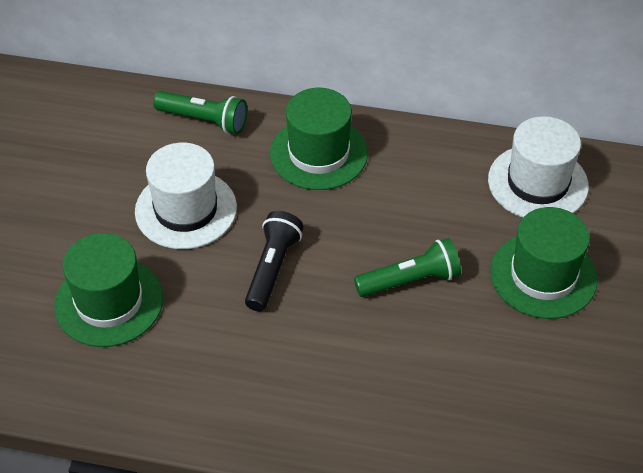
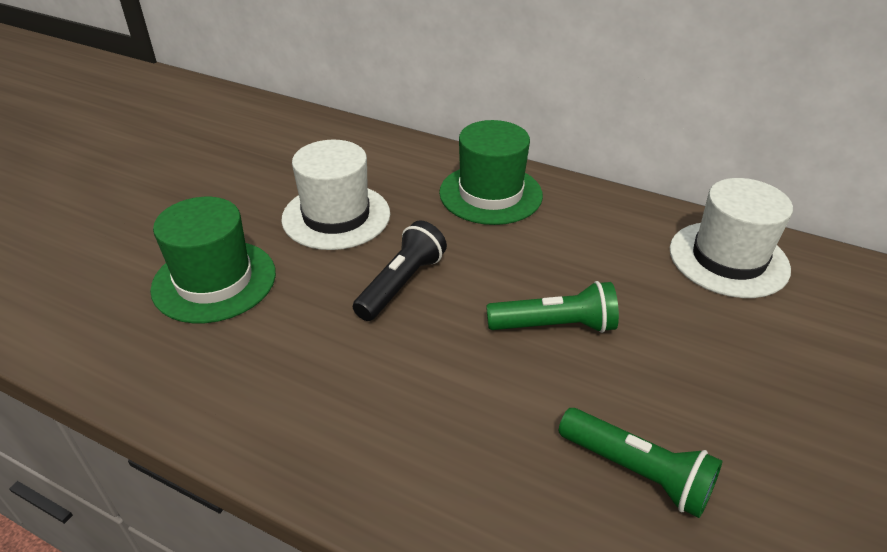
camera: 15 degrees right, 10 degrees down
green flashlight [153,91,247,134] -> green flashlight moved to [559,408,722,518]
green hat [490,207,598,319] -> none

